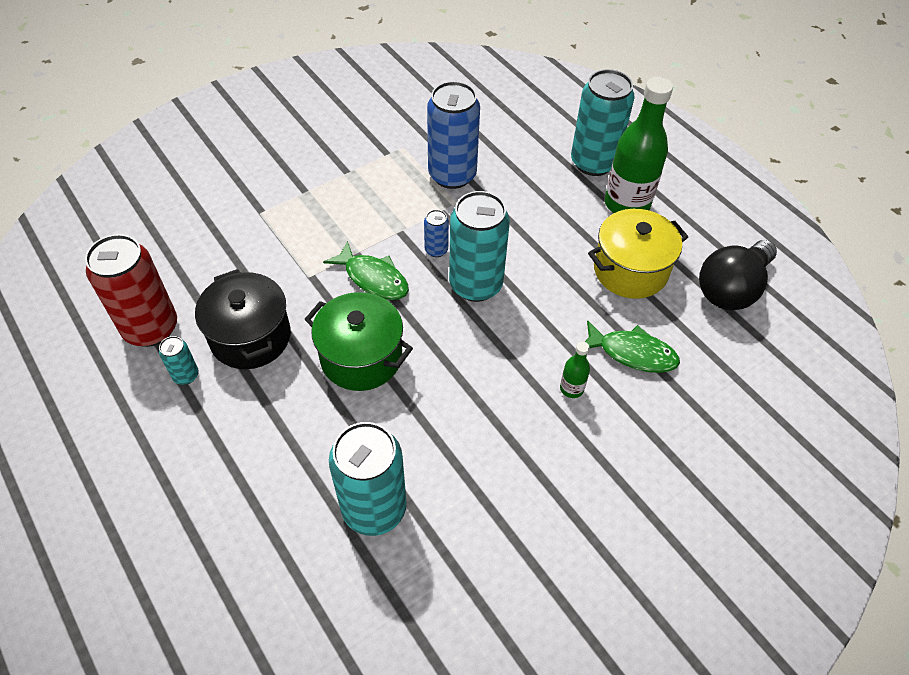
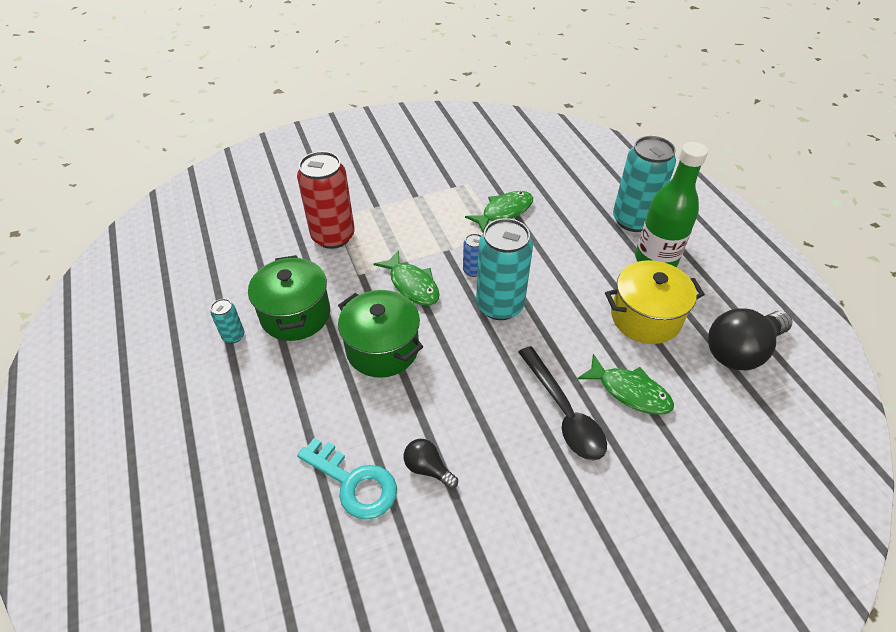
camera: 15 degrees right, 5 degrees down
red can [85,234,177,347] -> red can moved to [297,151,355,249]
black pot [195,269,291,369] -> green pot [248,255,330,341]
turquoise can [329,422,407,536] -> turquoise key [297,438,397,520]
blue can [427,81,480,189] -> green fish [465,191,533,233]
green bottle [560,342,590,398] -> black spoon [518,346,607,460]
none -> black light bulb [404,439,458,489]

